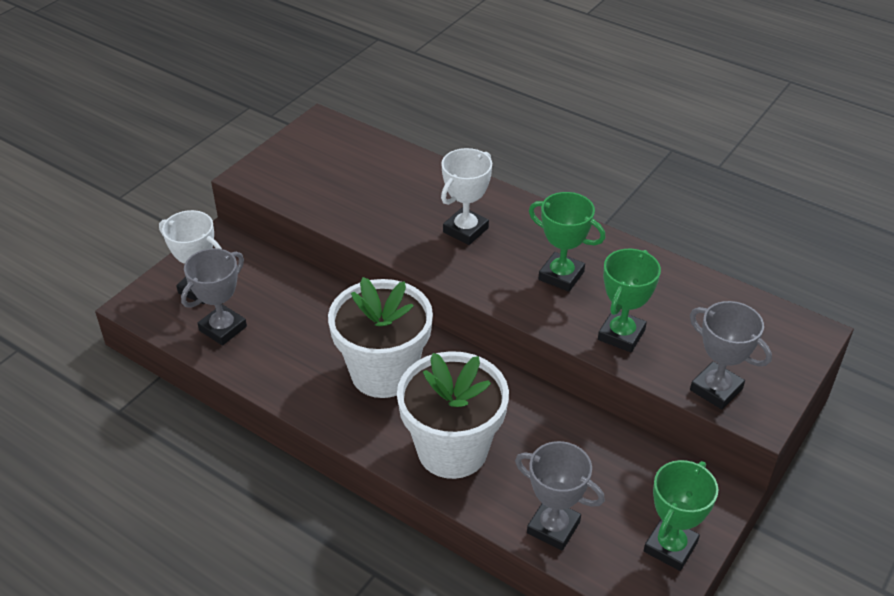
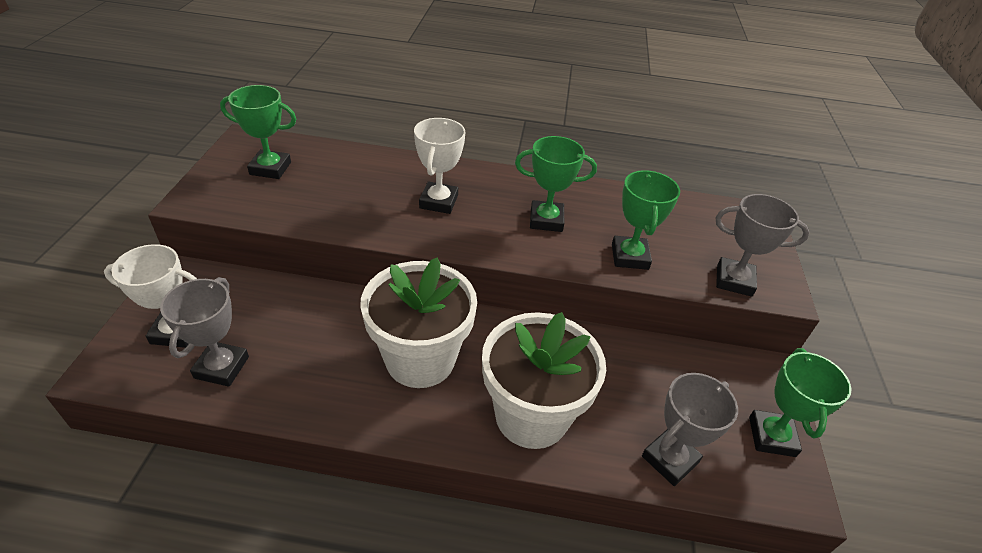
camera: 30 degrees left, 0 degrees up
grey trophy [515,441,605,551] -> grey trophy turned 45 degrees counterclockwise [642,373,738,486]
none -> green trophy [220,85,296,179]

